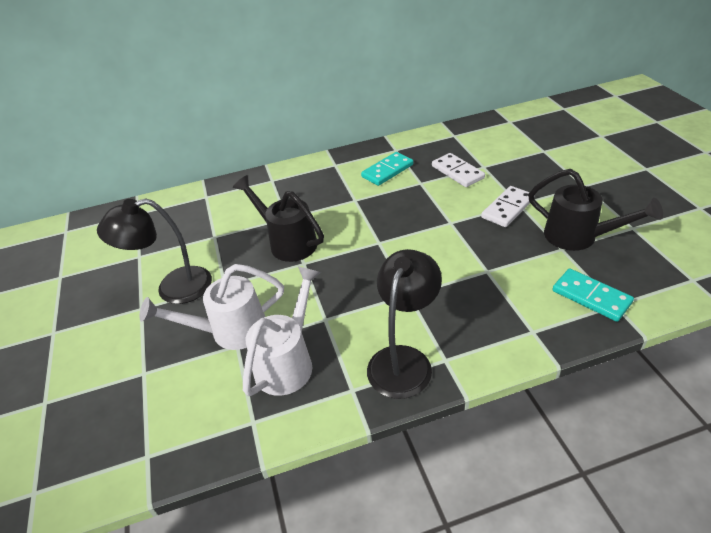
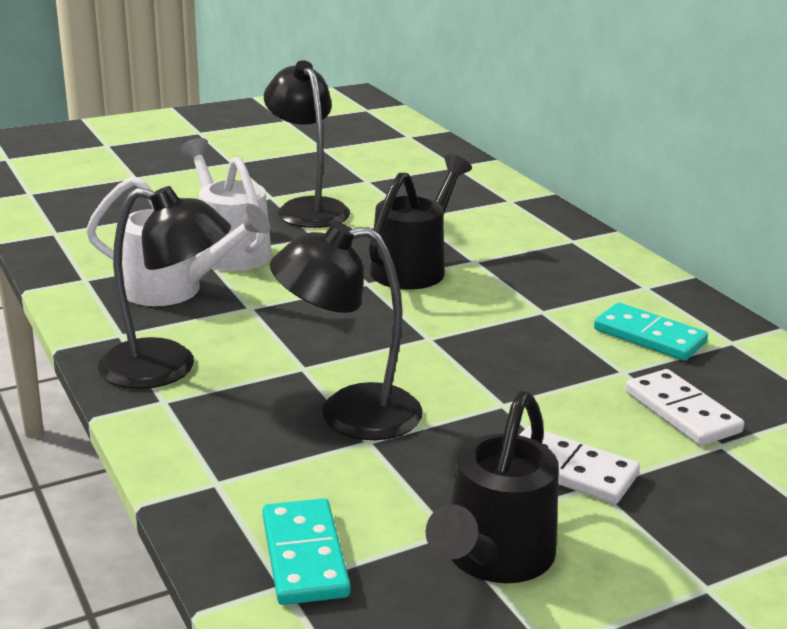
camera: 75 degrees right, 15 degrees down
white domino [432,153,485,187] -> white domino turned 75 degrees counterclockwise [625,369,744,446]
turquoise domino [553,268,634,322] -> turquoise domino turned 45 degrees counterclockwise [263,498,350,605]
none -> black lamp [270,222,423,440]

